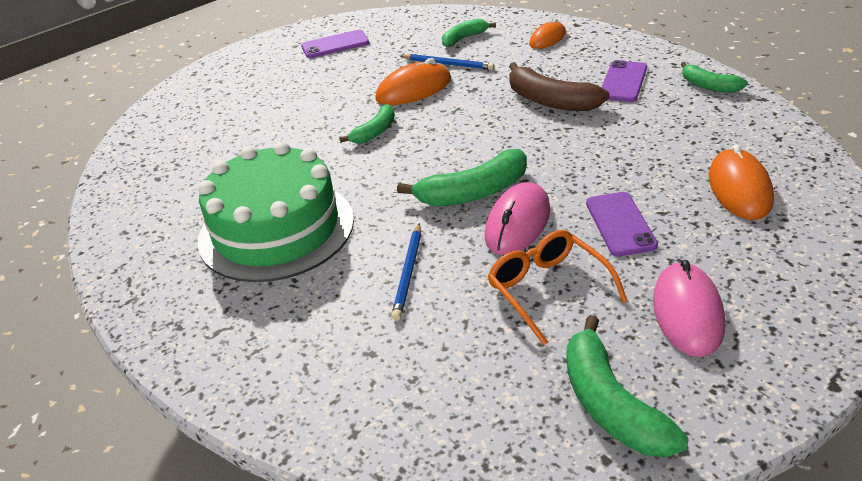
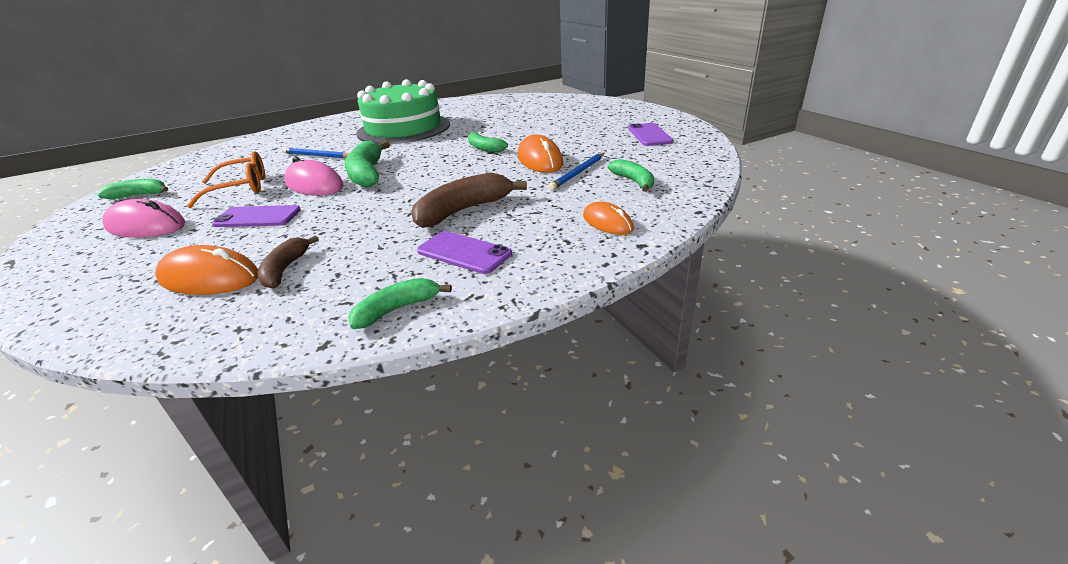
camera: 100 degrees right, 5 degrees down
green banana [567,315,689,457] -> green banana [98,179,168,199], size x0.61
none -> brown banana [258,235,319,288]

